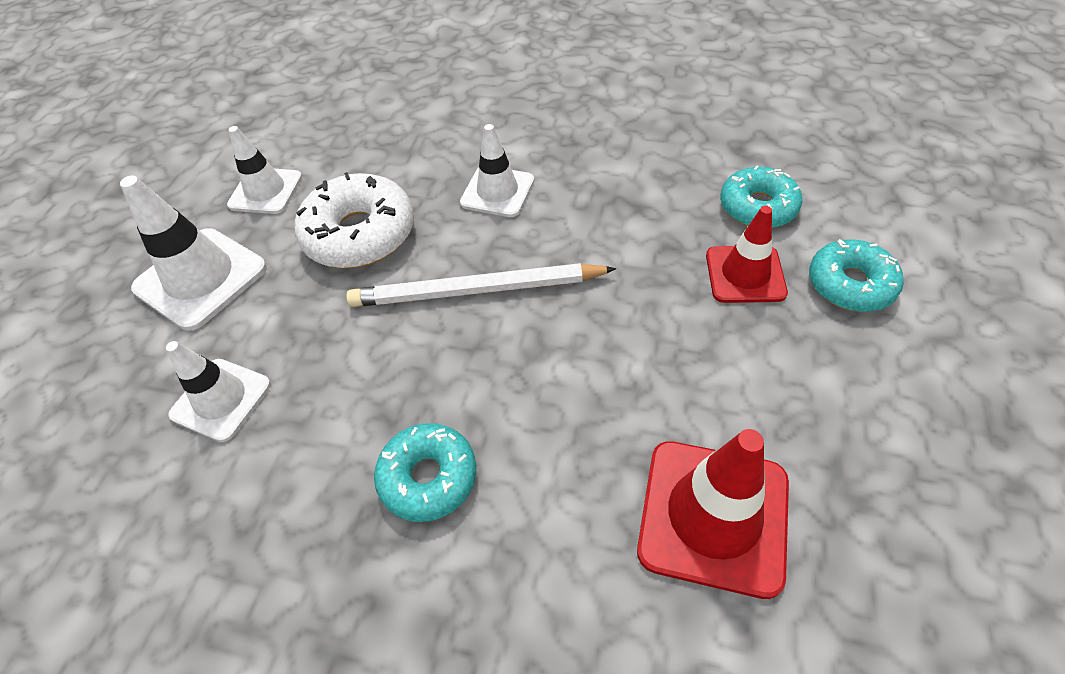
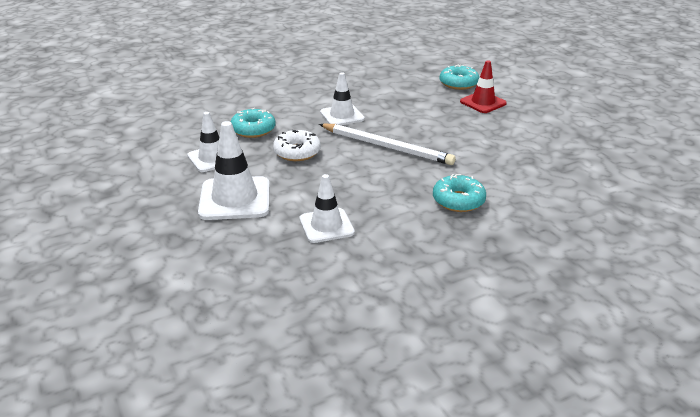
camera: 45 degrees left, 20 degrees down
white donut [294,172,414,268] -> white donut [273,130,321,161], size x0.66
white pencil [346,263,616,307] -> white pencil turned 105 degrees counterclockwise [319,124,456,165]
red traffic cone [637,429,789,599] -> none
turquoise donut [809,239,904,312] -> turquoise donut moved to [231,108,276,138]

